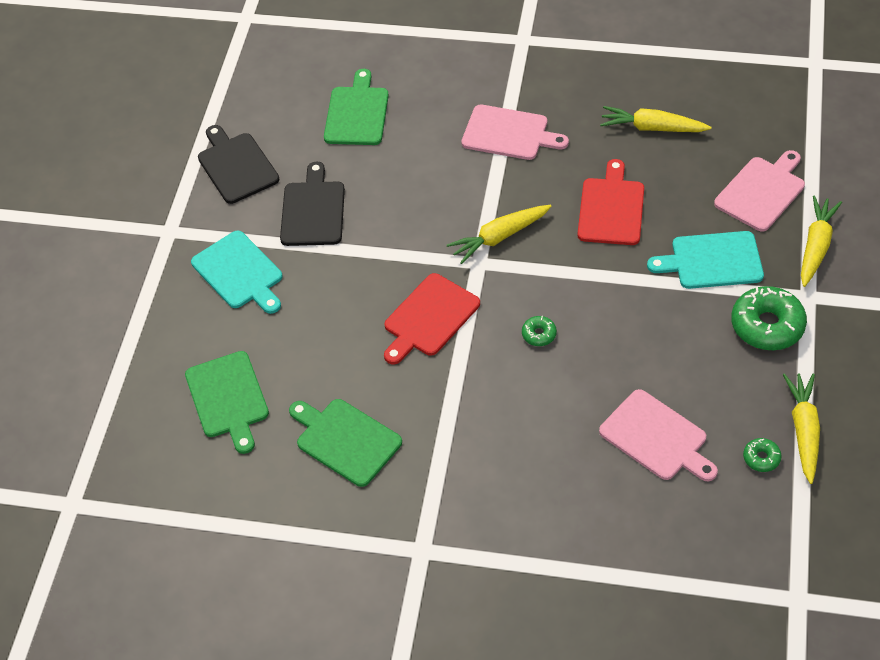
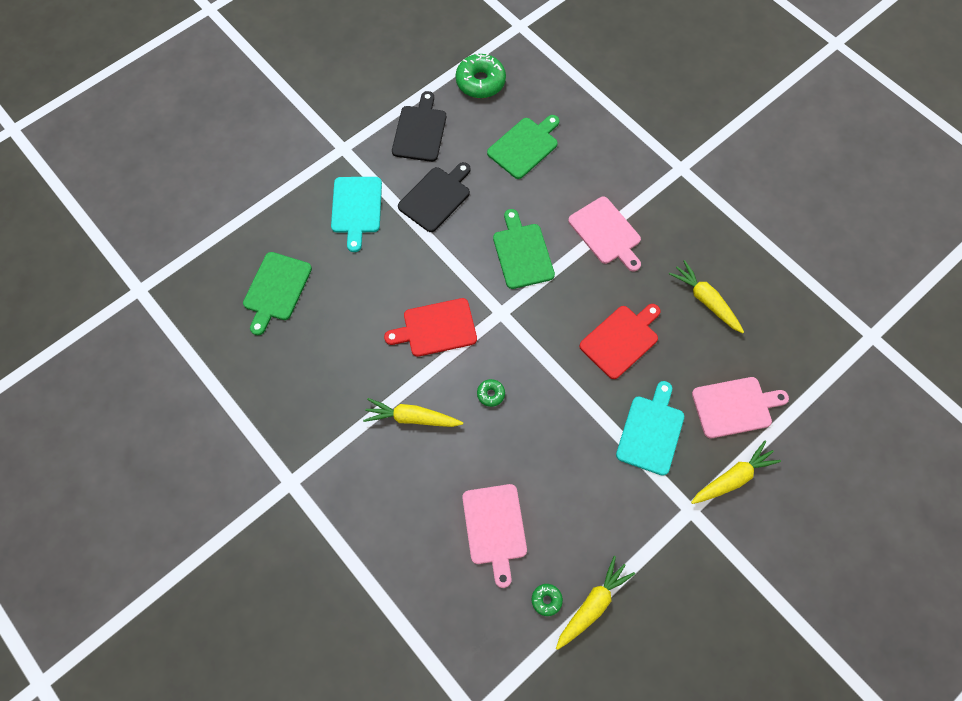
camera: 35 degrees right, 15 degrees up
green cutting board [289,399,402,487] -> green cutting board moved to [493,209,555,289]
yellow carrot [447,205,552,264] -> yellow carrot moved to [363,398,463,427]
turquoise cutting board [647,231,764,289] -> turquoise cutting board turned 75 degrees clockwise [616,381,684,476]
green donut [731,286,807,350] -> green donut moved to [456,53,506,98]

